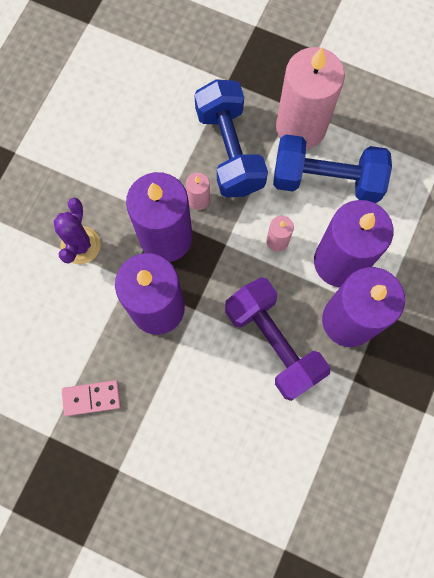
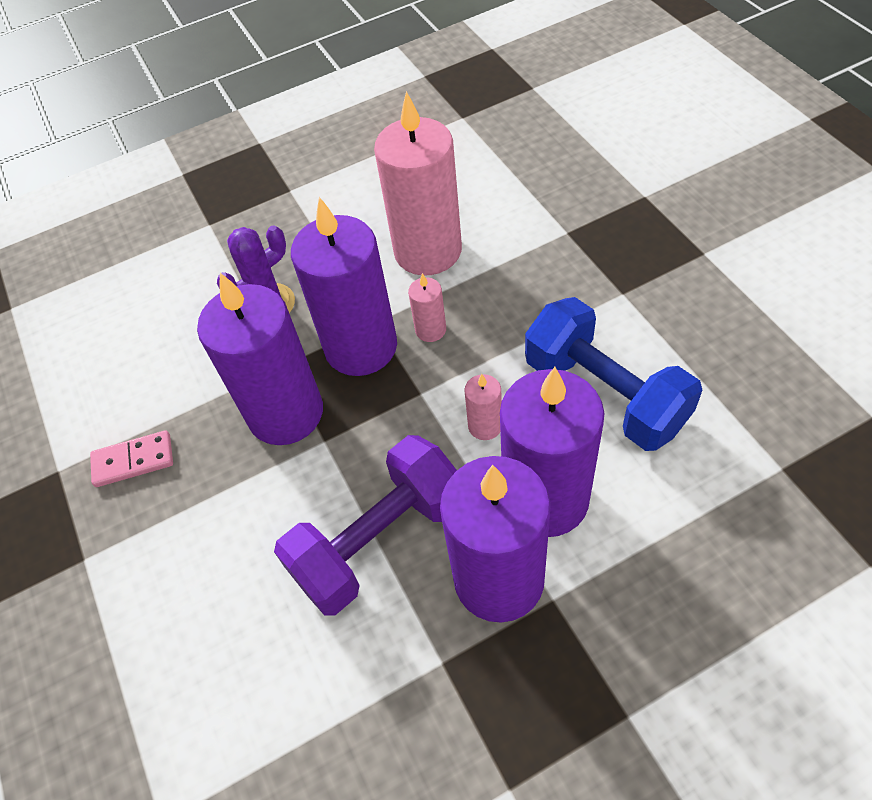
camera: 45 degrees right, 20 degrees down
pink domino [62,380,121,416] -> pink domino turned 45 degrees counterclockwise [90,430,173,487]
blue dumbbell [194,79,268,197] -> none
purple dumbbell [225,277,330,401] -> purple dumbbell turned 45 degrees clockwise [274,435,457,616]
pink candle [276,47,345,149] -> pink candle moved to [374,91,462,275]

